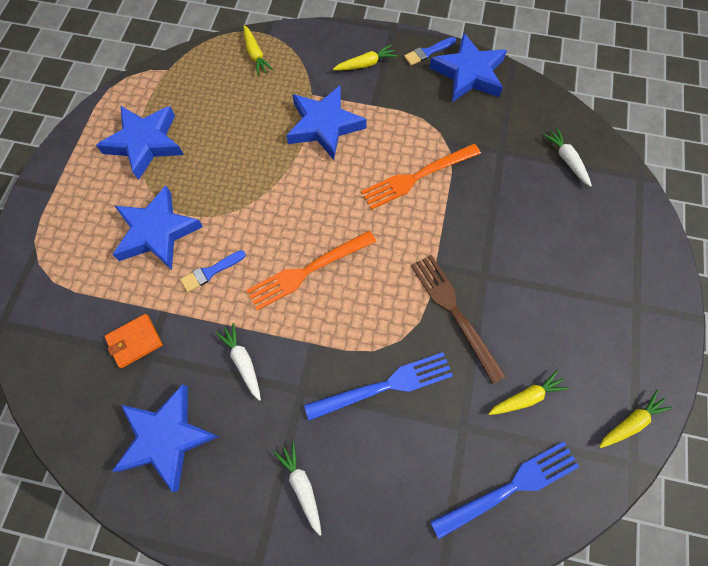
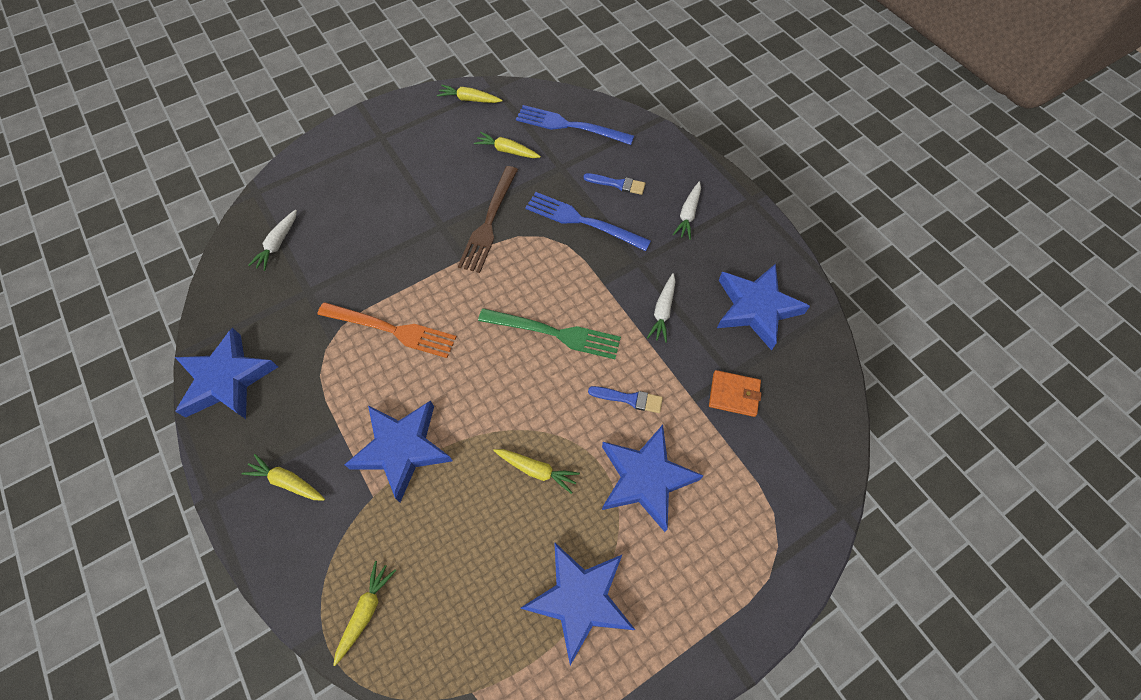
camera: 135 degrees left, 5 degrees down
orange fork [246,231,376,311] -> green fork [478,308,621,359]
blue brush [404,37,456,66] -> blue brush moved to [583,173,646,195]
none -> yellow carrot [493,449,580,494]

